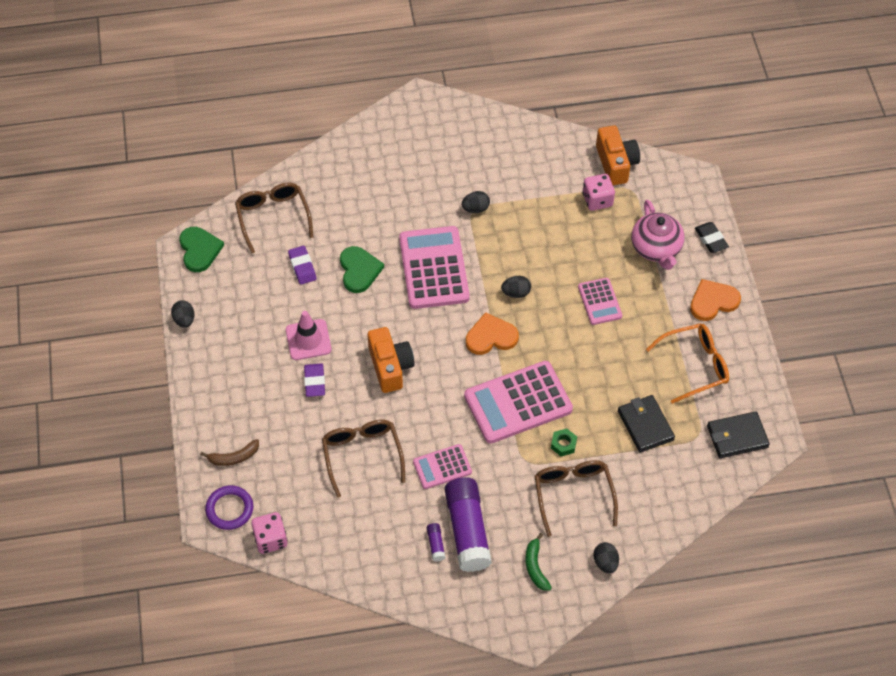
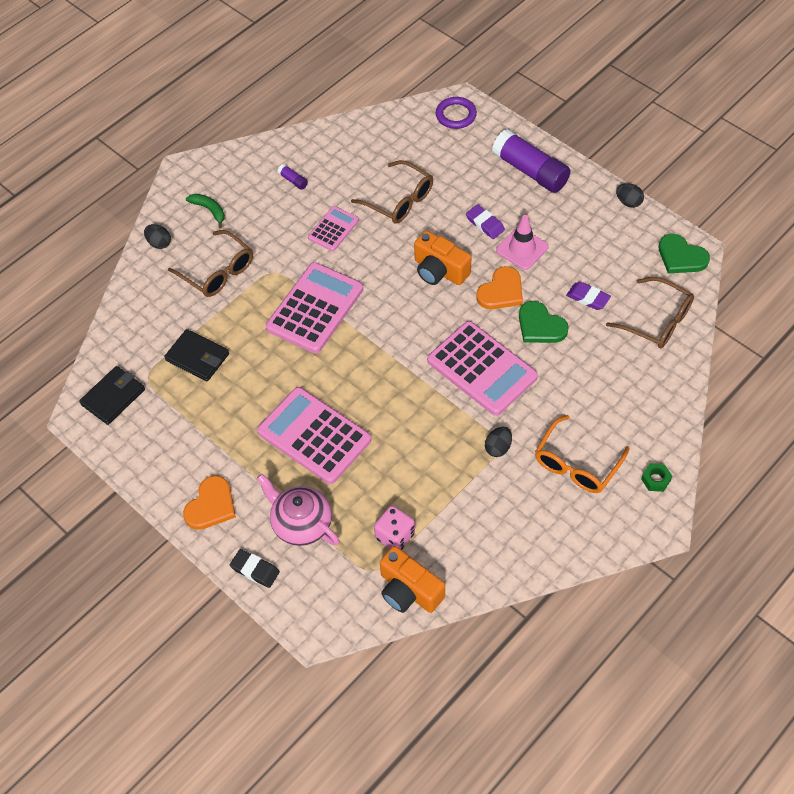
camera: 145 degrees right, 0 degrees up
brown banana [200,439,259,466] -> none
pink dice [251,512,288,554] -> none
purple glue stick [445,477,492,572] -> purple glue stick moved to [492,129,571,193]
orange heart [466,312,519,355] -> orange heart moved to [476,266,523,309]
black egg [501,276,531,298] -> none
green nut [551,428,577,457] -> green nut moved to [641,464,672,492]
pink calculator [578,278,622,325] -> pink calculator [257,387,371,484], size x1.86
orange glasses [646,324,729,404] -> orange glasses moved to [535,415,629,493]

